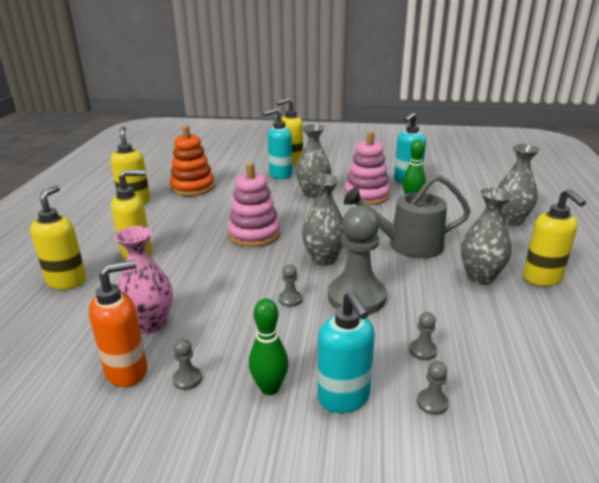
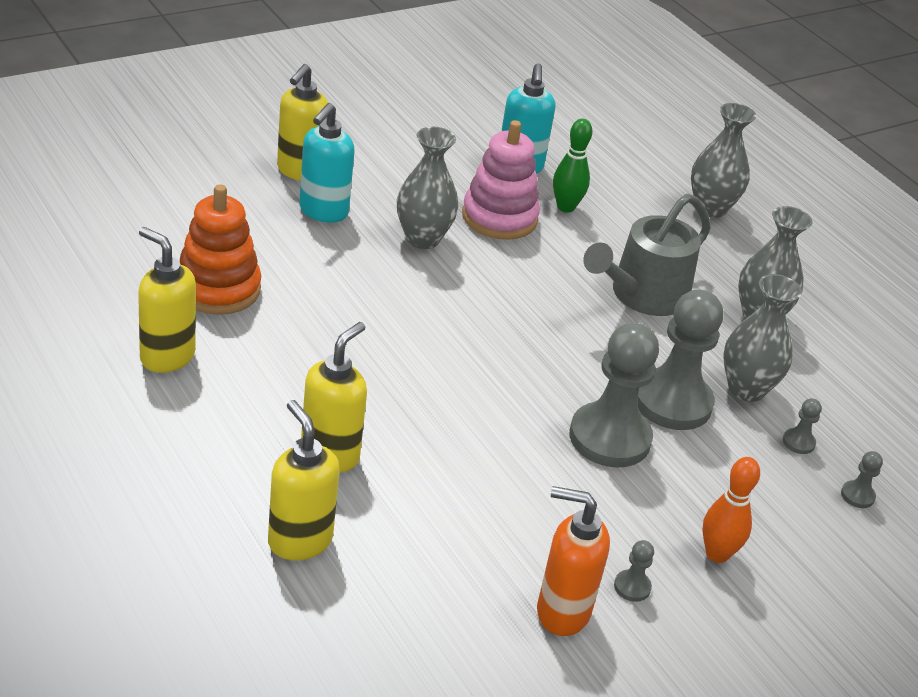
camera: 45 degrees left, 10 degrees up
orange soap dispenser [89,260,147,387] -> orange soap dispenser turned 90 degrees counterclockwise [537,486,610,636]
pink vase [114,226,173,334] -> none
pink stacking toy [228,162,280,247] -> none
green bowling pin [249,298,288,395] -> orange bowling pin [702,457,760,563]
grey pawn [279,264,302,307] -> grey pawn [569,323,659,467], size x2.47
grey vase [302,174,344,266] -> grey vase moved to [724,274,802,402]
turquoise soap dispenser [318,291,375,413] -> none
yellow soap dispenser [523,189,586,286] -> none

